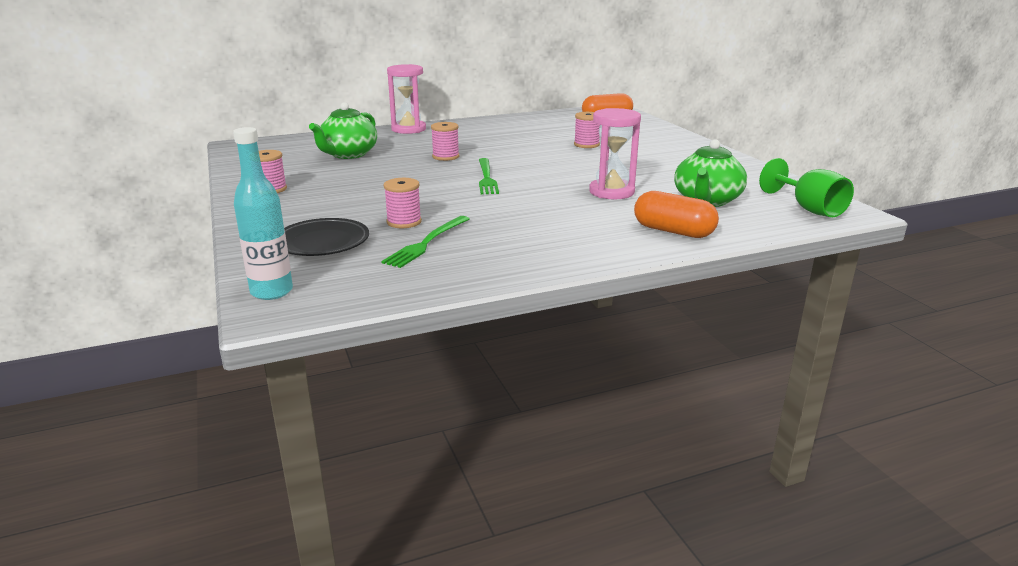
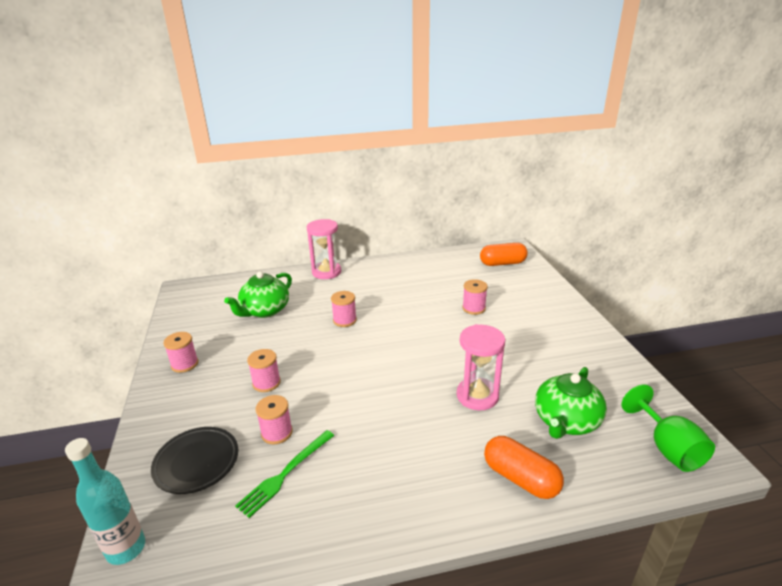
camera: 10 degrees right, 5 degrees up
green fork [479,158,499,194] -> none
none -> pink spool [247,349,281,392]

